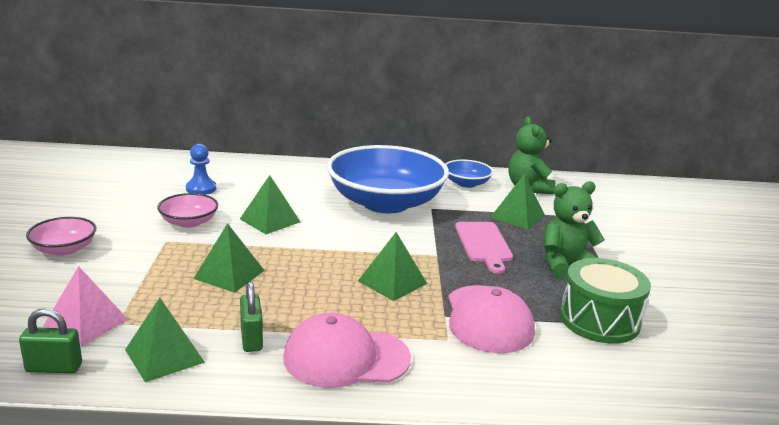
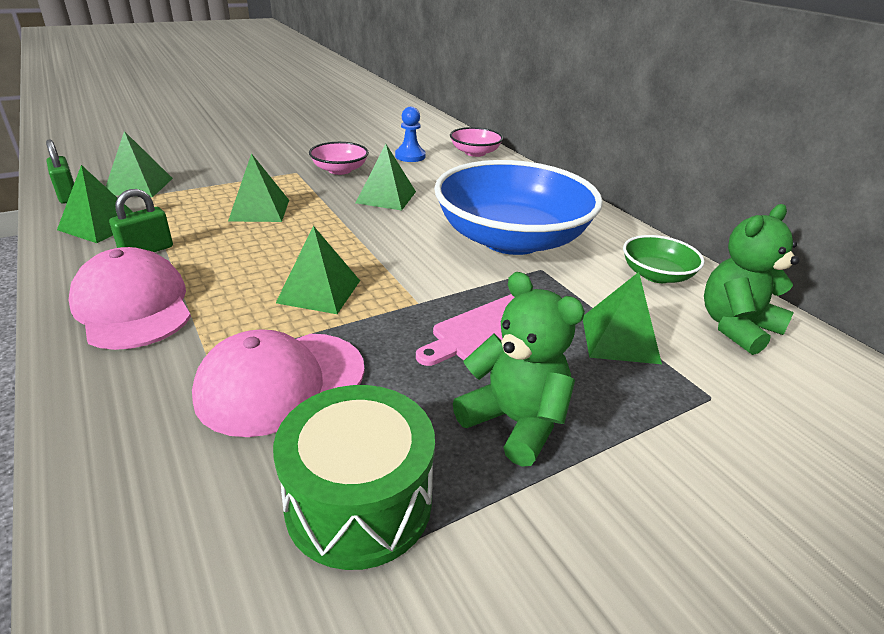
camera: 60 degrees right, 10 degrees up
pink bowl [26,217,96,256] -> pink bowl moved to [450,127,503,157]
pink pyramid [43,266,128,346] -> green pyramid [106,131,173,197]
blue bowl [446,159,494,188] -> green bowl [623,235,705,283]

